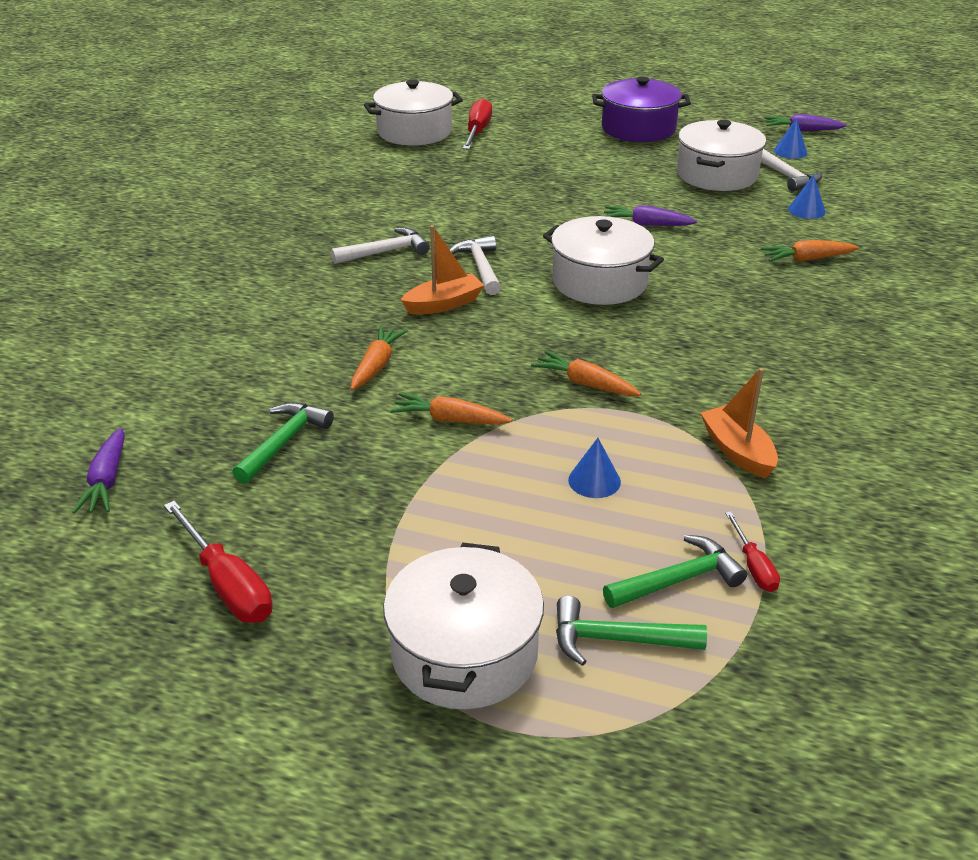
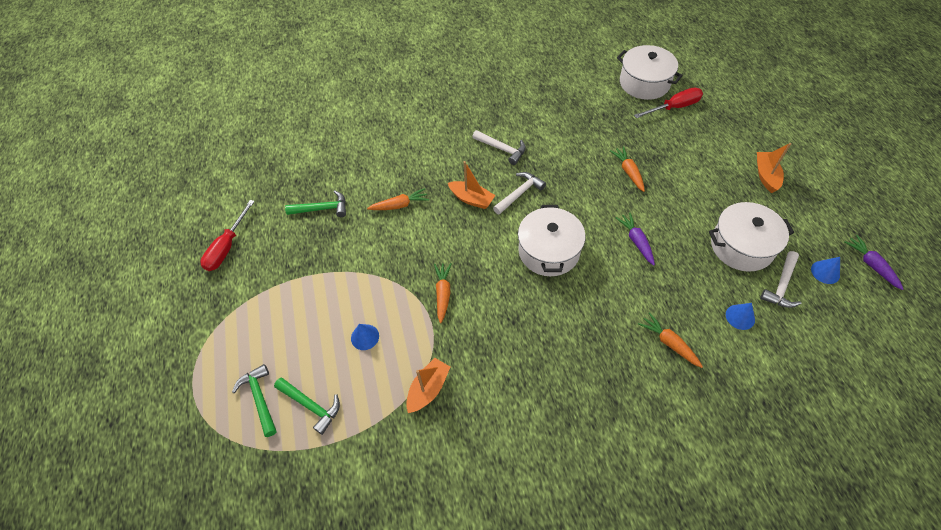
camera: 60 degrees right, 20 degrees up
purple carrot [72,428,125,514] -> none
white pot [383,543,544,709] -> none
orange carrot [390,393,512,425] -> orange carrot moved to [610,146,645,192]
purple pot [592,77,691,142] -> orange boat [757,143,791,193]
red screwdriver [725,512,780,592] -> none

